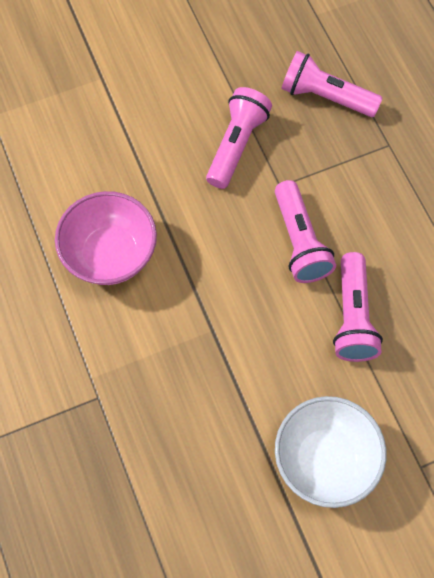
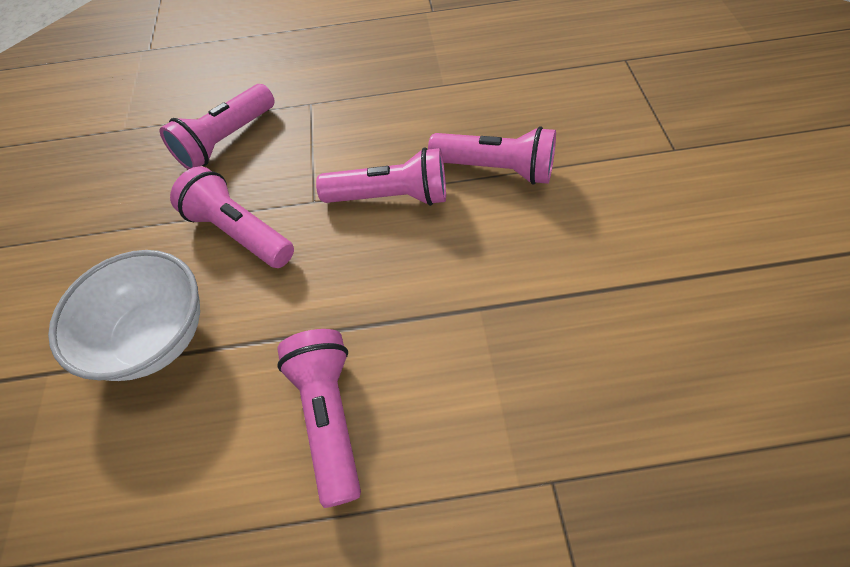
camera: 70 degrees left, 10 degrees down
pink bowl [55,191,157,285] -> pink flashlight [277,329,361,508]
white bowl [275,396,386,508] -> white bowl moved to [48,250,200,381]

